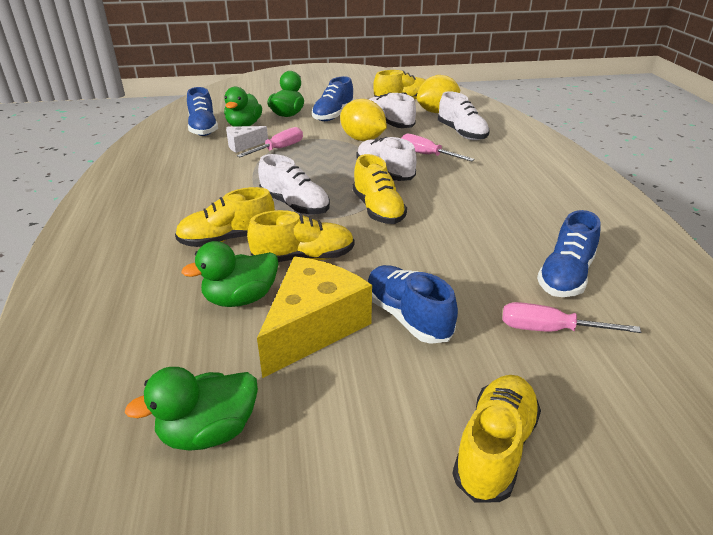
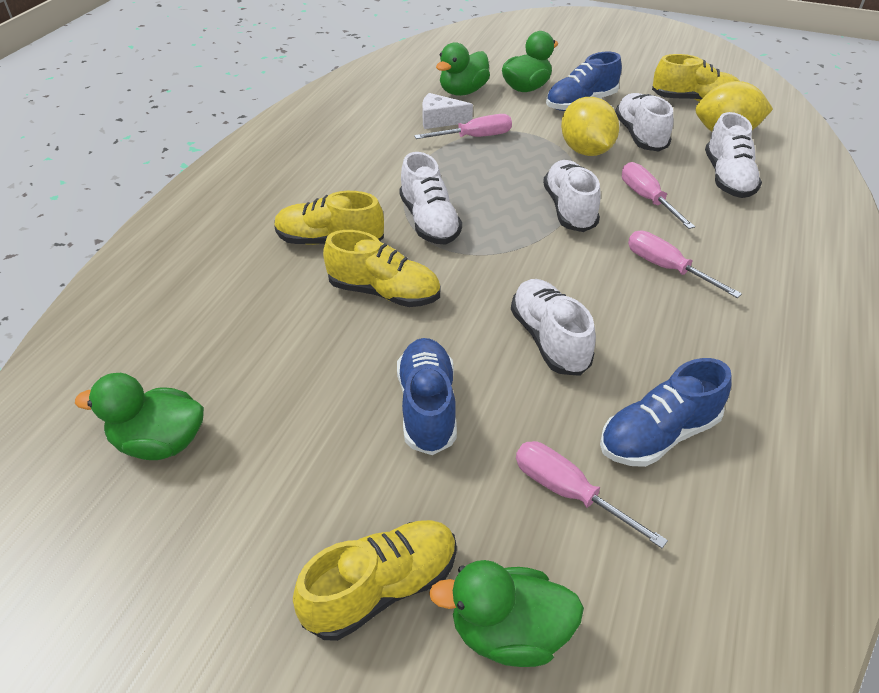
camera: 30 degrees right, 10 degrees up
green duck [181,241,278,307] -> green duck moved to [429,560,584,667]
blue shoe [187,87,218,136] -> none
yellow cheese [257,256,372,378] -> none
yellow shoe [352,154,407,224] -> none
none -> white shoe [511,279,596,376]
none -> pink screwdriver [628,231,742,298]

